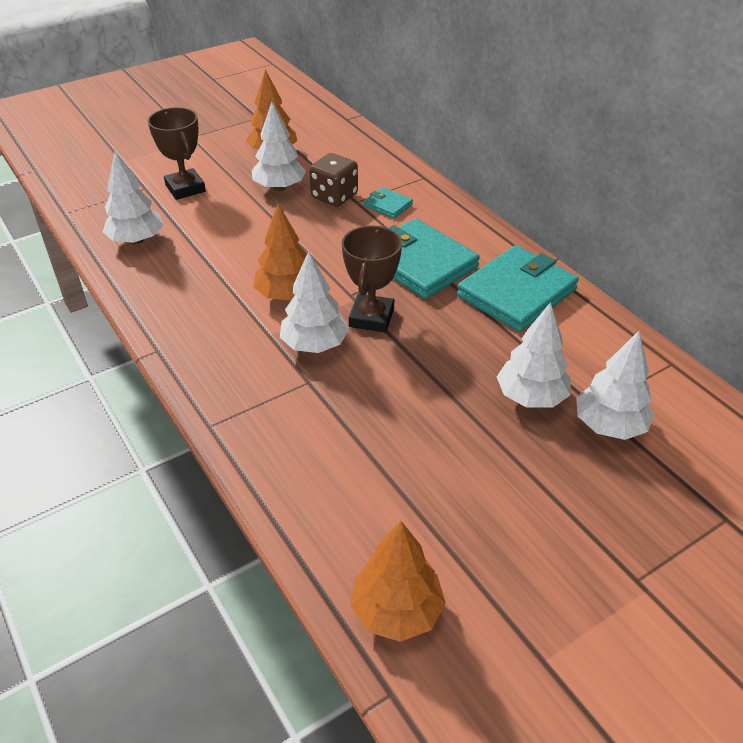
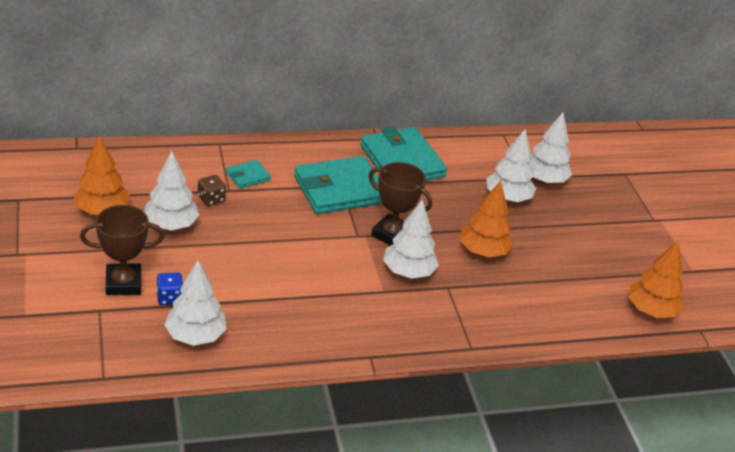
camera: 75 degrees left, 5 degrees down
orange tree [253,204,307,300] -> orange tree moved to [460,181,514,258]
brown dice [309,153,358,207] -> brown dice [198,175,226,206], size x0.62
none -> blue dice [157,273,183,305]

